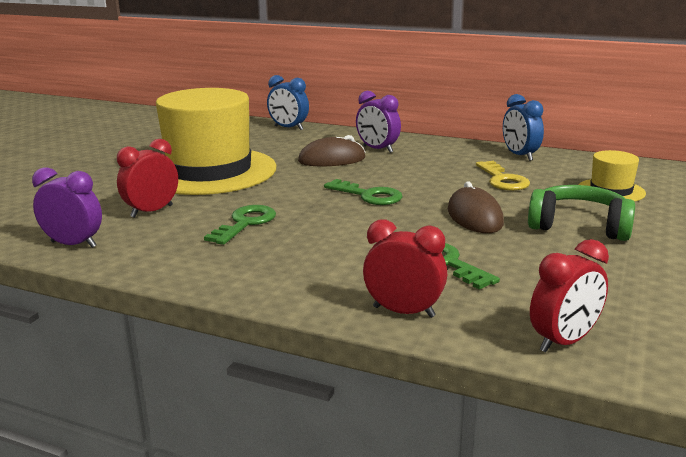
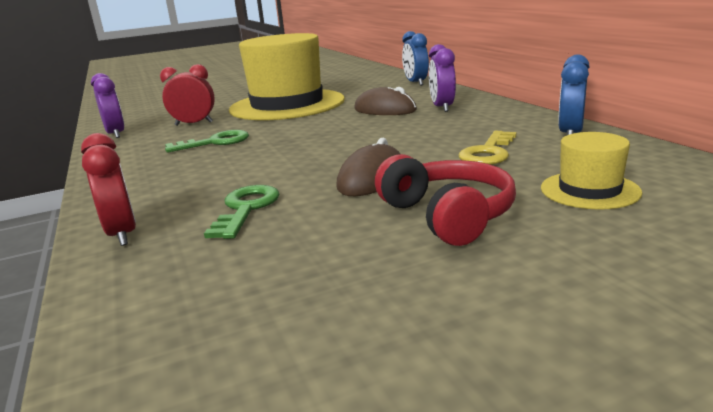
camera: 45 degrees right, 0 degrees up
green key [324,179,402,205] -> none
green headphones [528,185,635,241] -> red headphones [375,154,516,246]
red clock [530,239,609,352] -> none

